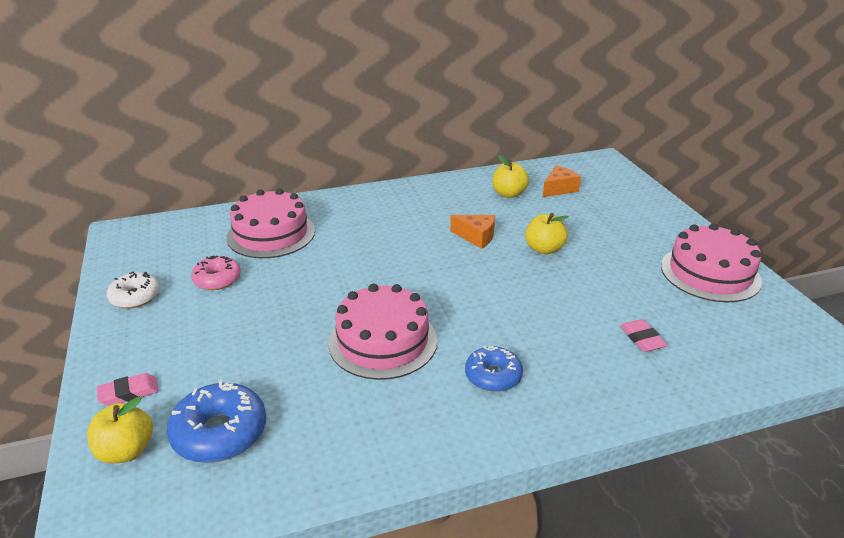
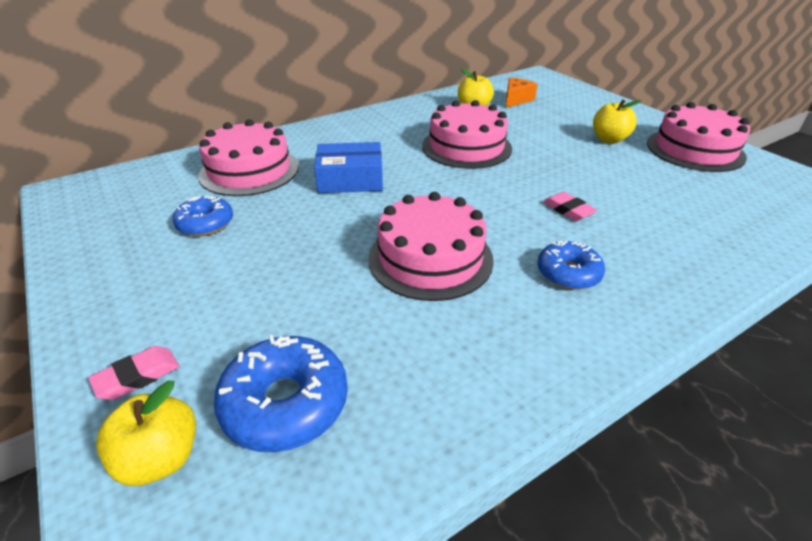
camera: 15 degrees left, 5 degrees up
white donut [107,272,160,309] -> none
pink donut [191,256,241,290] -> blue donut [173,196,233,236]
orange cheese [450,215,495,249] -> pink cake [422,100,512,169]
yellow apple [525,213,568,254] -> yellow apple moved to [593,99,641,144]
pink eraser [620,319,668,352] -> pink eraser moved to [543,192,597,221]
none -> blue box [314,142,383,193]

